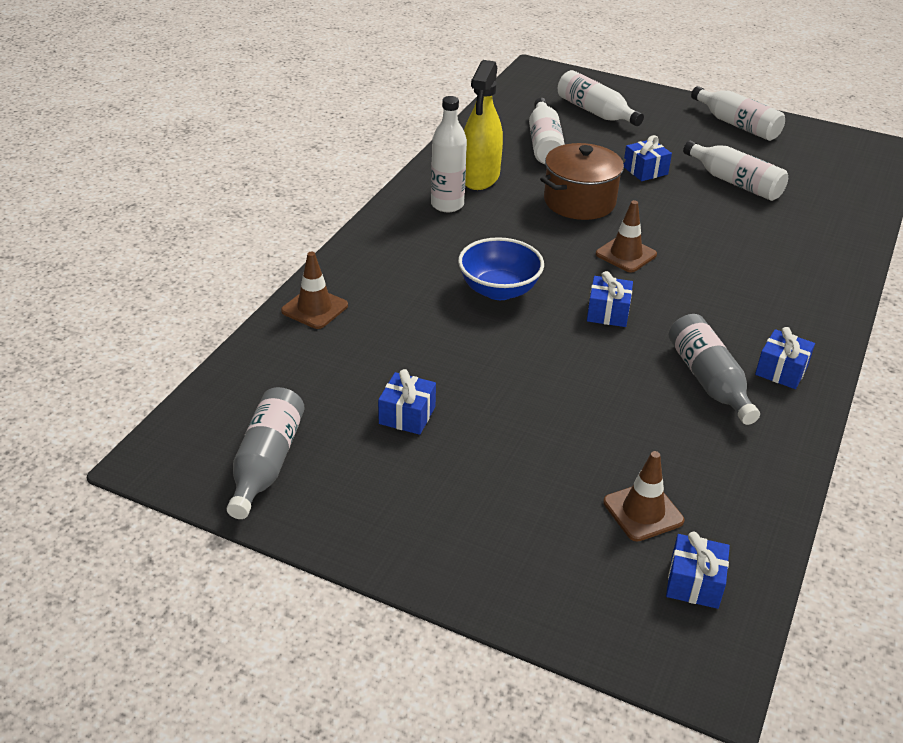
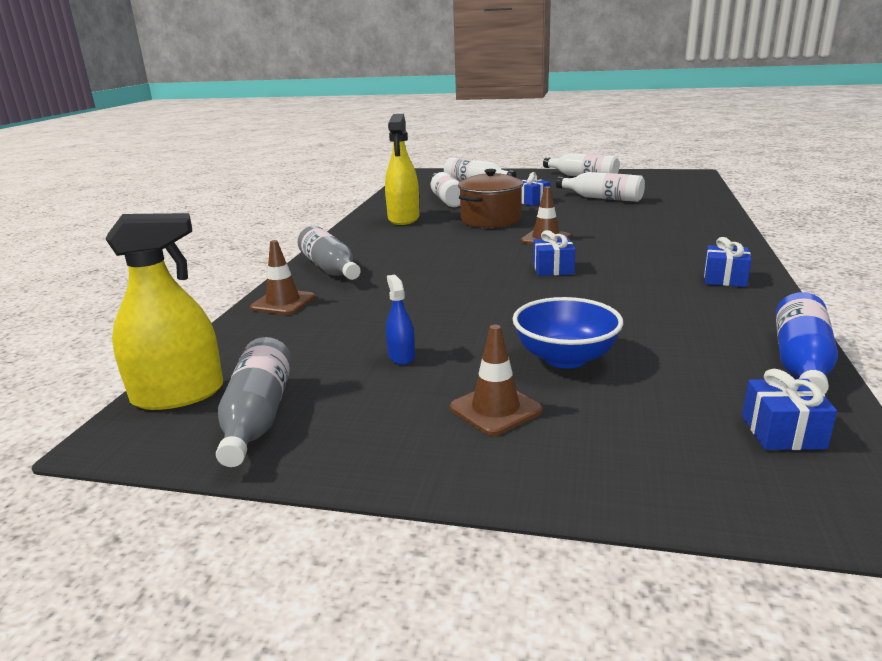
camera: 10 degrees left, 15 degrees down
blue gift [378,369,436,435] -> blue spray bottle [386,275,415,365]
white bottle [431,96,467,212] -> none
blue bowl [458,237,544,300] -> blue bowl moved to [513,297,623,368]
brown traffic cone [603,451,684,542] -> brown traffic cone moved to [450,325,543,436]
grey bottle [669,314,760,425] -> grey bottle moved to [298,226,360,280]
none -> yellow spray bottle [106,213,223,410]
none -> blue bottle [776,292,838,394]

